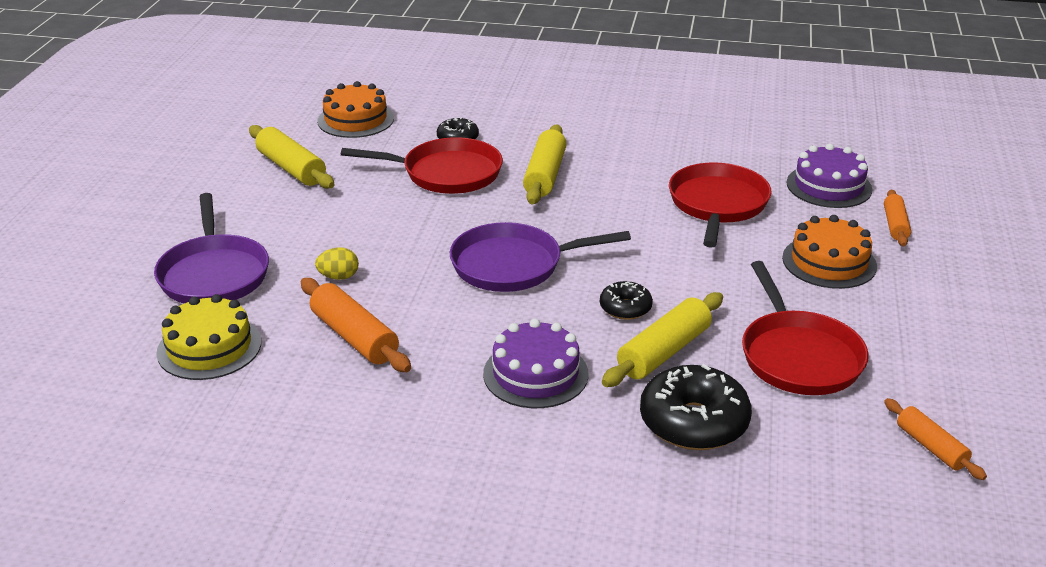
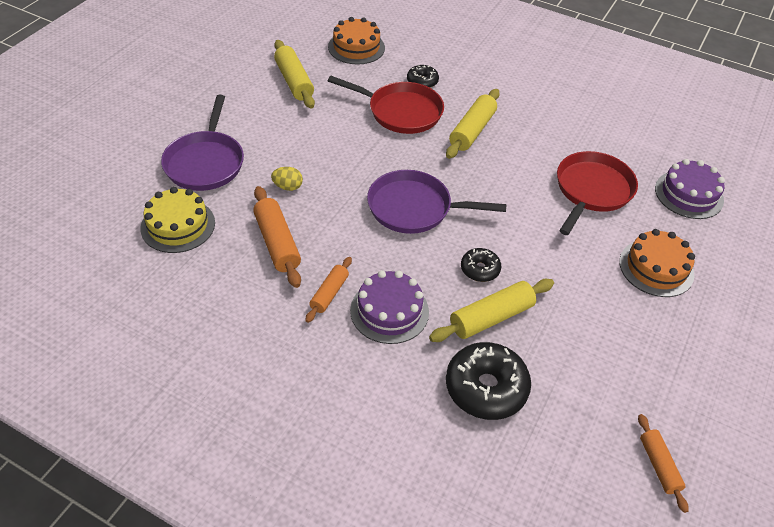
camera: 15 degrees right, 15 degrees up
red pan [742,261,869,395] -> none
orange rolling pin [884,190,911,246] -> orange rolling pin moved to [305,257,352,323]

